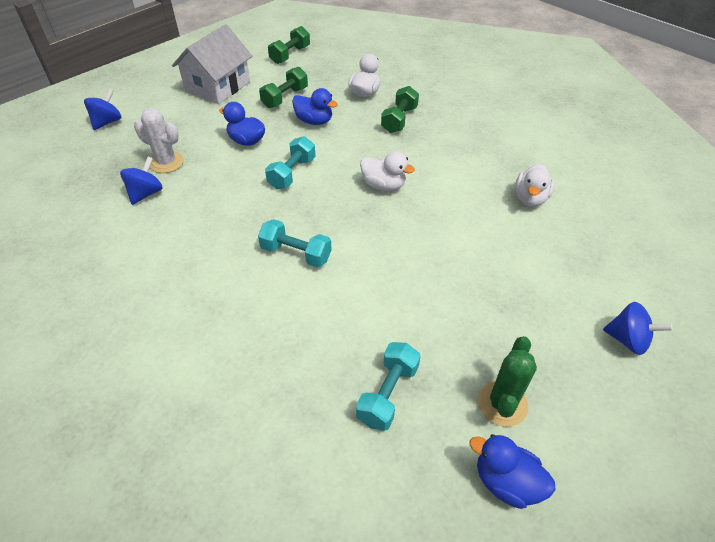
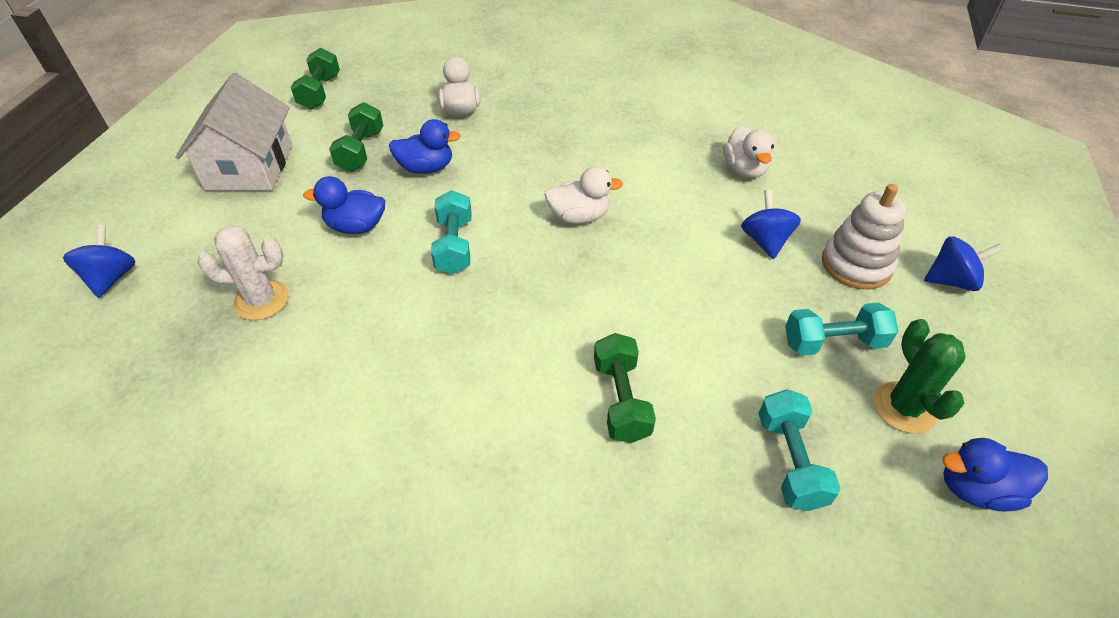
camera: 30 degrees left, 0 degrees up
blue spinning top [120,157,163,205] -> blue spinning top moved to [741,189,801,259]
turquoise dumbbell [258,219,332,267] -> turquoise dumbbell moved to [785,303,898,356]
green dumbbell [381,86,419,133] -> green dumbbell moved to [594,333,656,443]
none -> white stacking toy [822,184,906,289]

